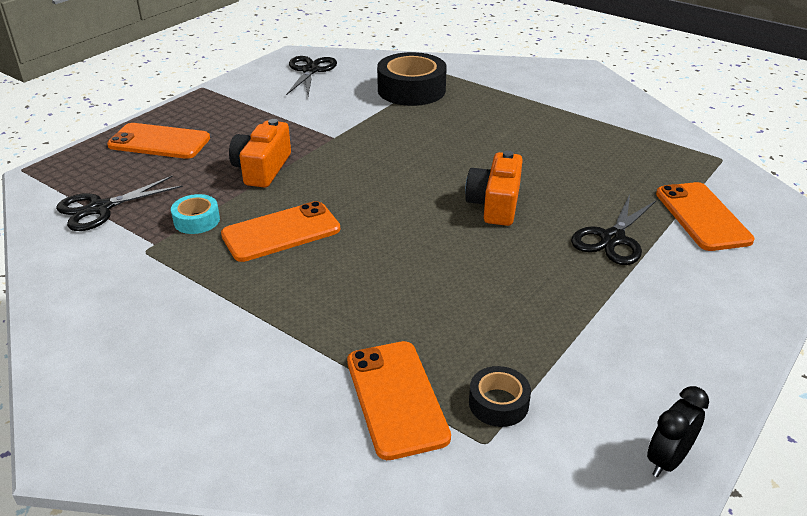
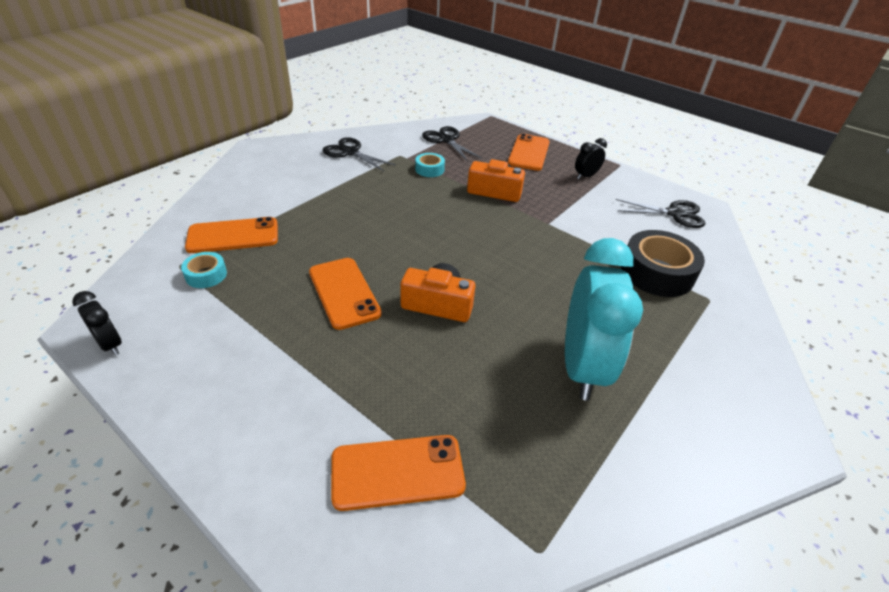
camera: 90 degrees right, 5 degrees up
orange phone [221,201,340,262] -> orange phone moved to [309,258,382,330]
black tape [469,366,531,427] -> turquoise tape [181,252,227,288]
black scissors [571,194,657,265] -> black scissors moved to [322,137,396,171]
none -> turquoise clock [565,238,643,401]
none -> black clock [575,138,607,179]

